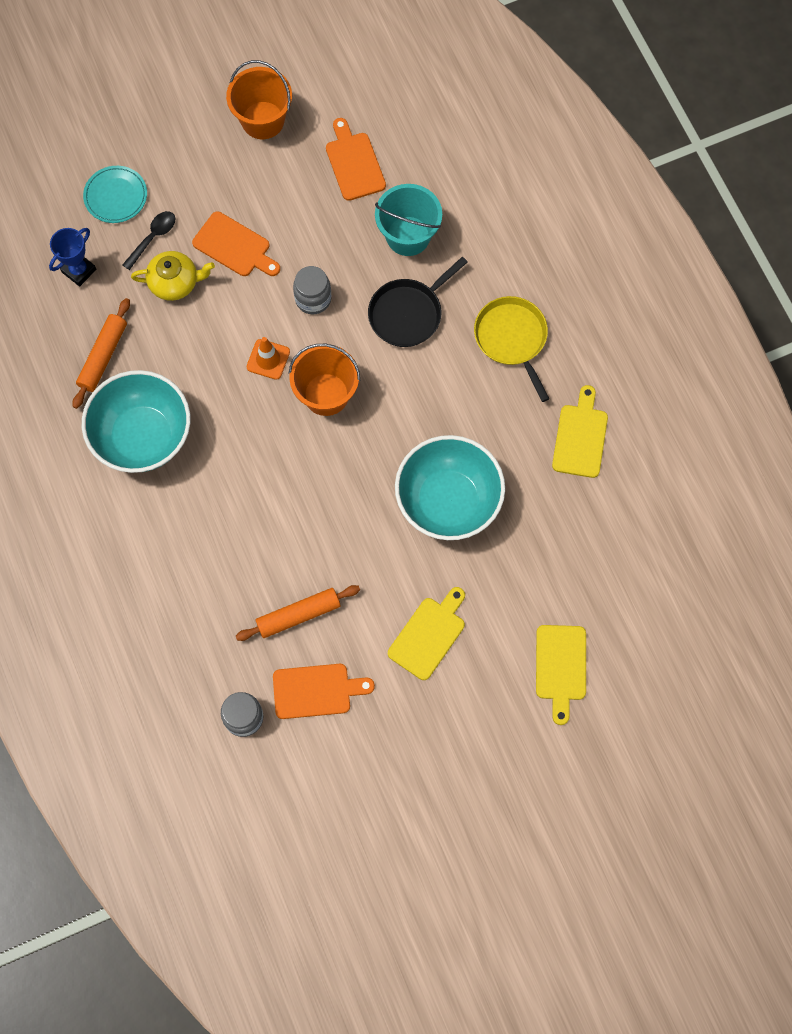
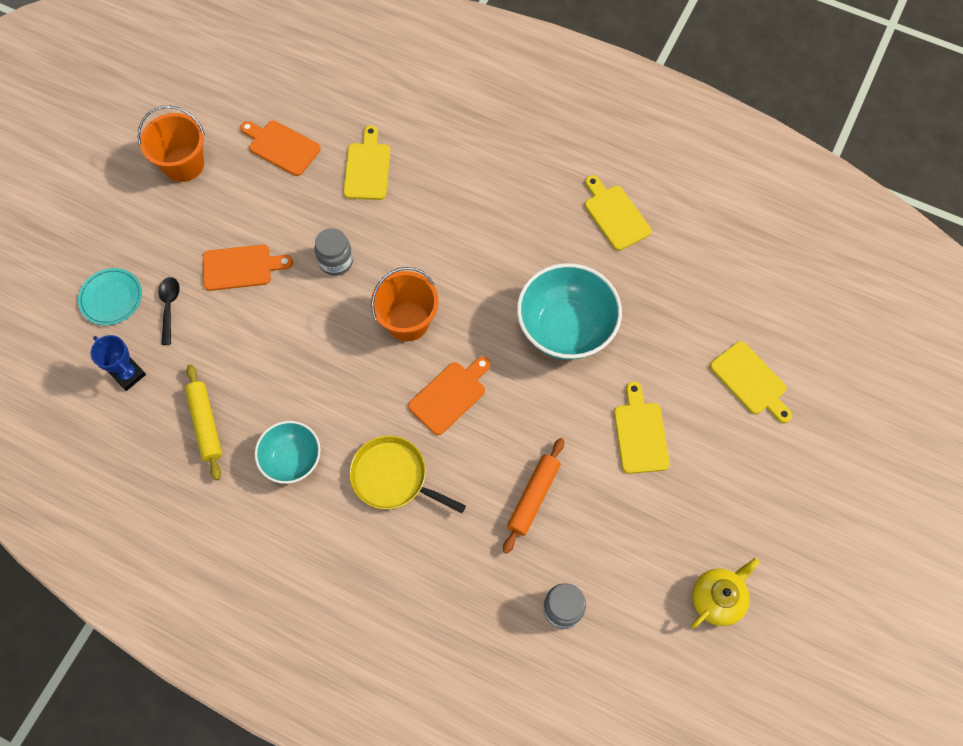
camera: 40 degrees left, 5 degrees down
blue trophy [49,228,96,287] -> blue trophy turned 45 degrees counterclockwise [90,335,146,391]
orange rolling pin [72,298,130,409] -> yellow rolling pin [185,364,222,480]
turquoise bowl [82,370,190,473] -> turquoise bowl [255,421,321,484], size x0.60
yellow teapot [131,251,215,301] -> yellow teapot moved to [691,558,760,628]
orange traffic cone [247,337,290,380] -> none
orange cutting board [273,664,375,719] -> orange cutting board moved to [408,356,491,435]
black pan [368,257,468,347] -> none
turquoise bucket [375,184,442,256] -> yellow cutting board [343,125,390,200]
yellow pan [474,296,549,402] -> yellow pan moved to [349,436,466,513]

